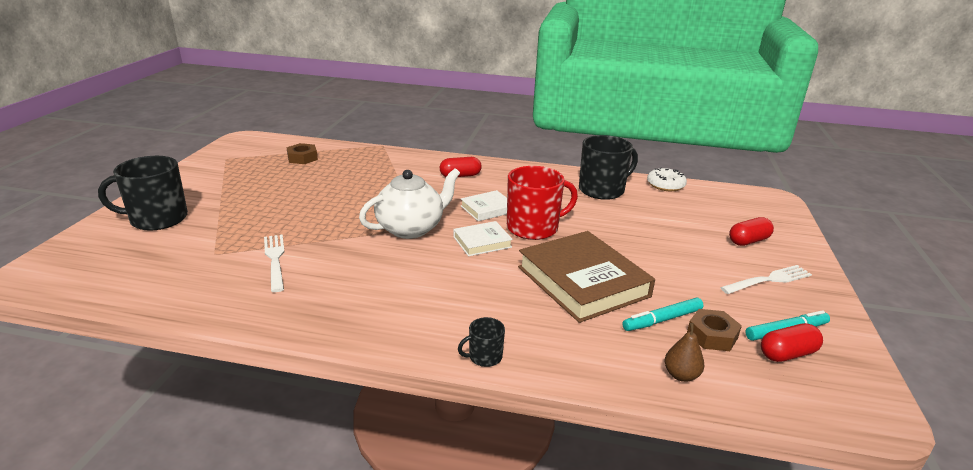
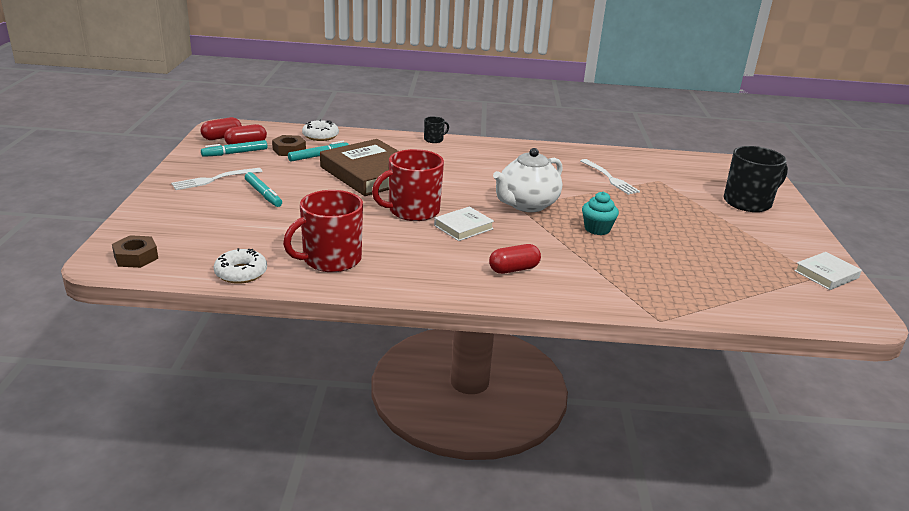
camera: 170 degrees right, 0 degrees up
brown nut [286,143,318,164] -> brown nut moved to [112,235,158,268]
white book [453,221,513,256] -> white book moved to [794,252,862,290]
black mug [579,135,638,200] -> red mug [283,190,363,272]
brown pear [665,323,704,382] -> white donut [302,119,339,141]
red capsule [729,217,774,246] -> red capsule moved to [200,117,242,140]
none -> turquoise marker [245,172,282,207]
none -> turquoise cupcake [582,192,619,235]

